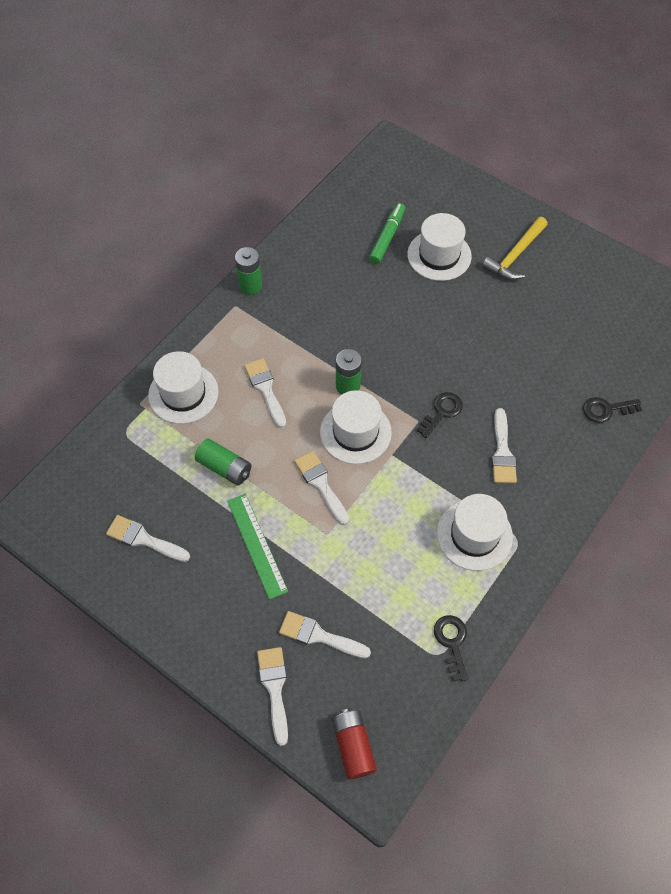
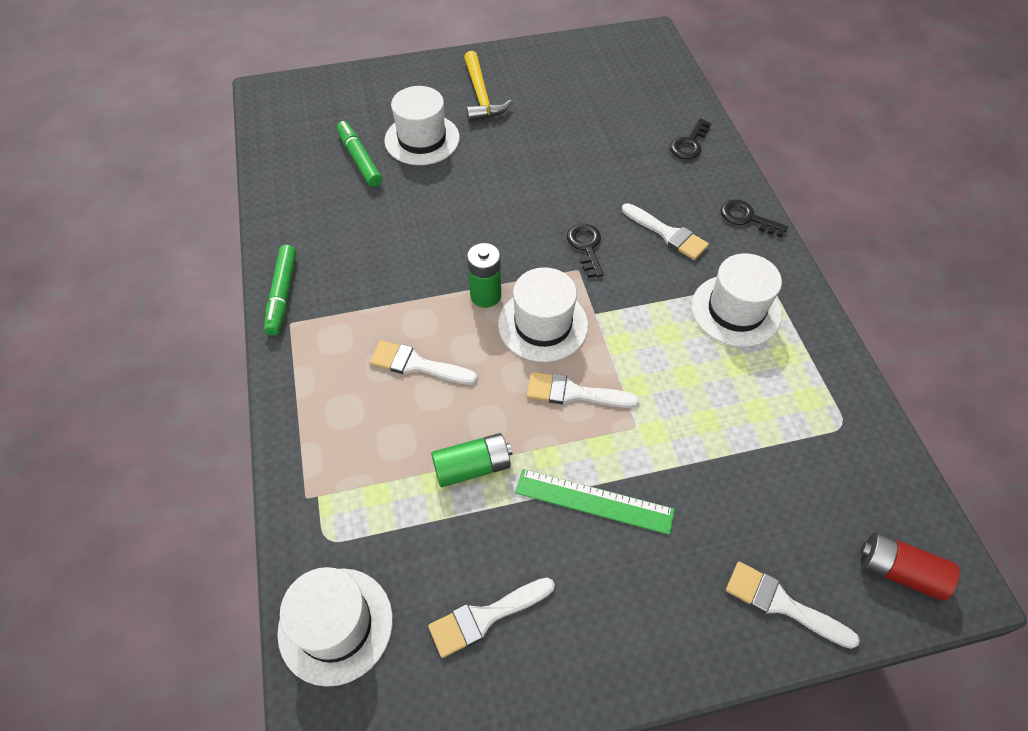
camera: 50 degrees left, 5 degrees down
white hat [148,351,219,424] -> white hat moved to [277,567,393,687]
green battery [235,247,262,295] -> green marker [264,245,296,335]
white brush [279,611,371,659] -> none
black key [434,615,468,681] -> black key moved to [720,199,788,237]

